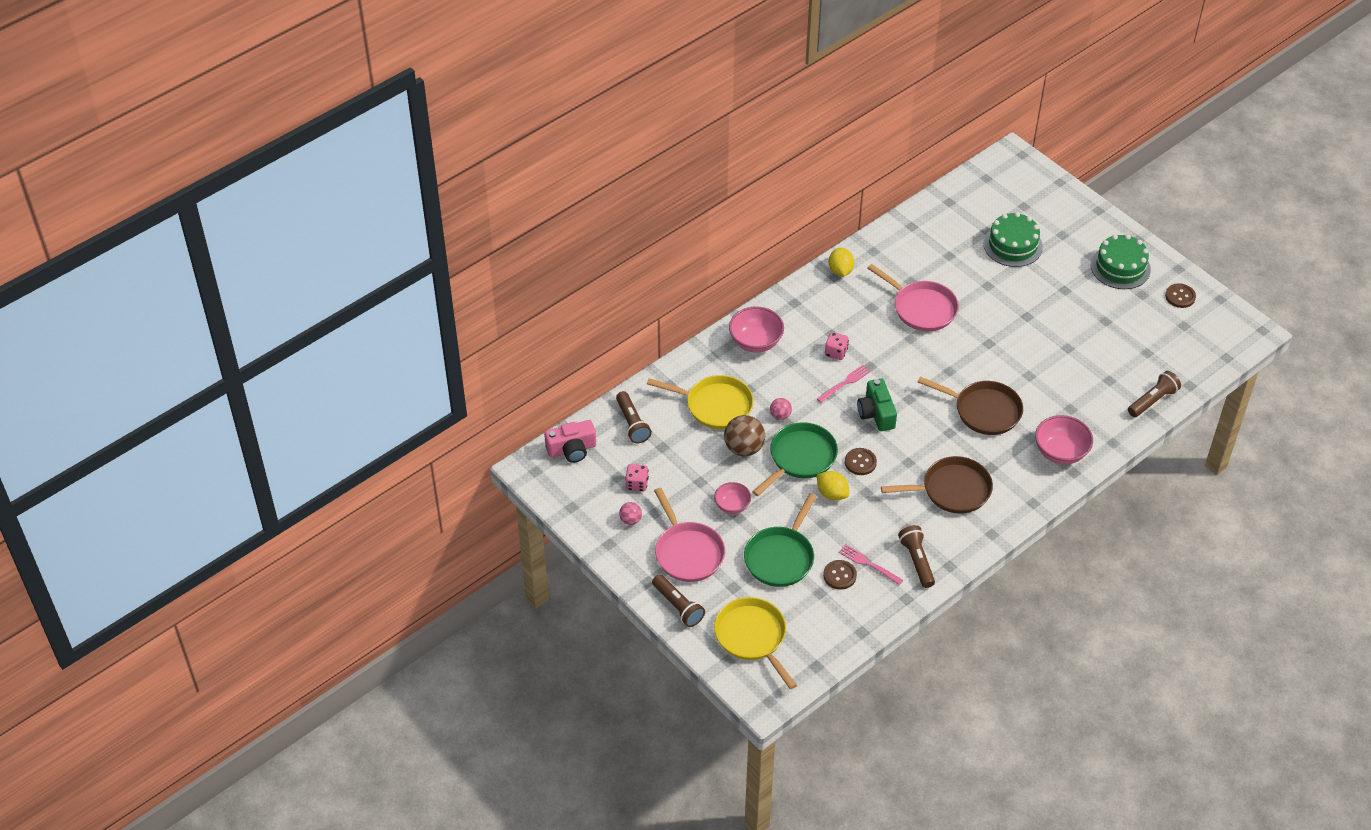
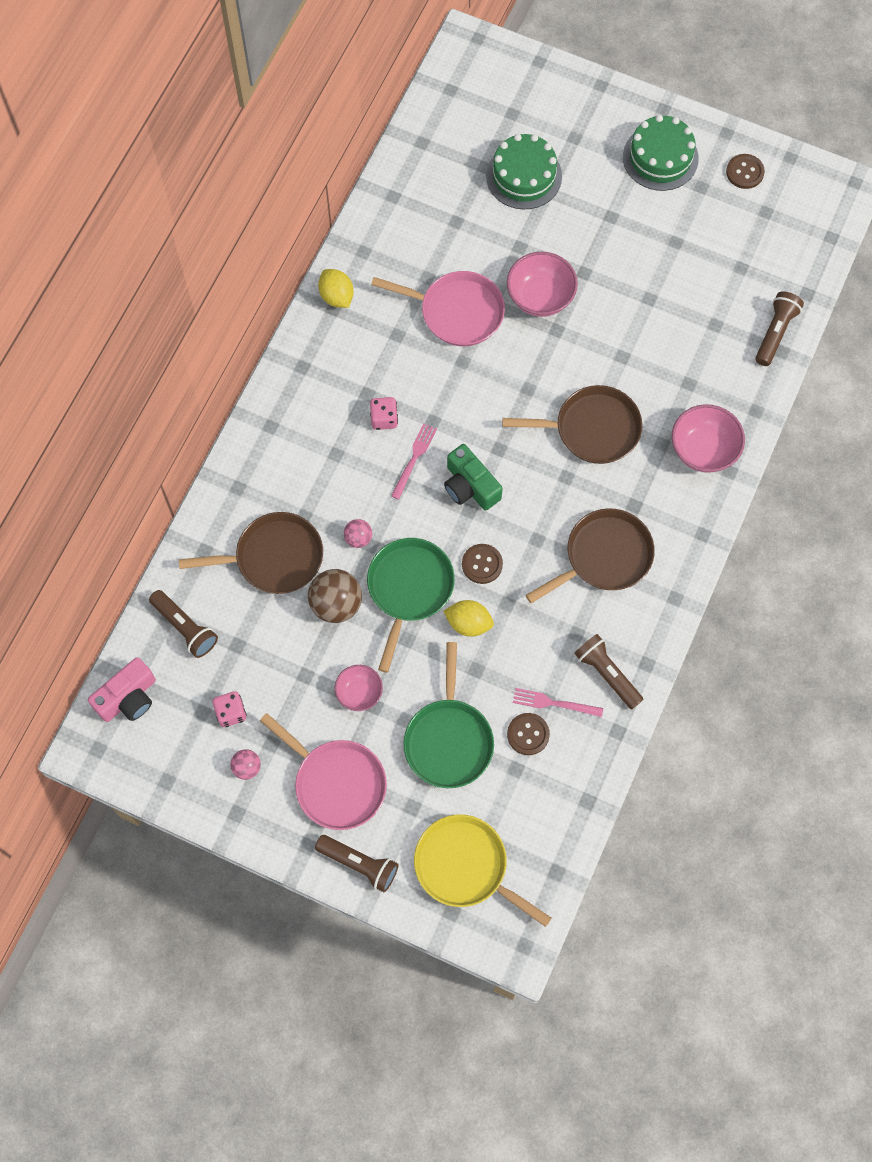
camera: 25 degrees left, 20 degrees up
yellow pan [647,375,754,429] -> brown pan [179,512,323,594]
pink bowl [729,307,784,353] -> pink bowl moved to [507,252,578,317]

